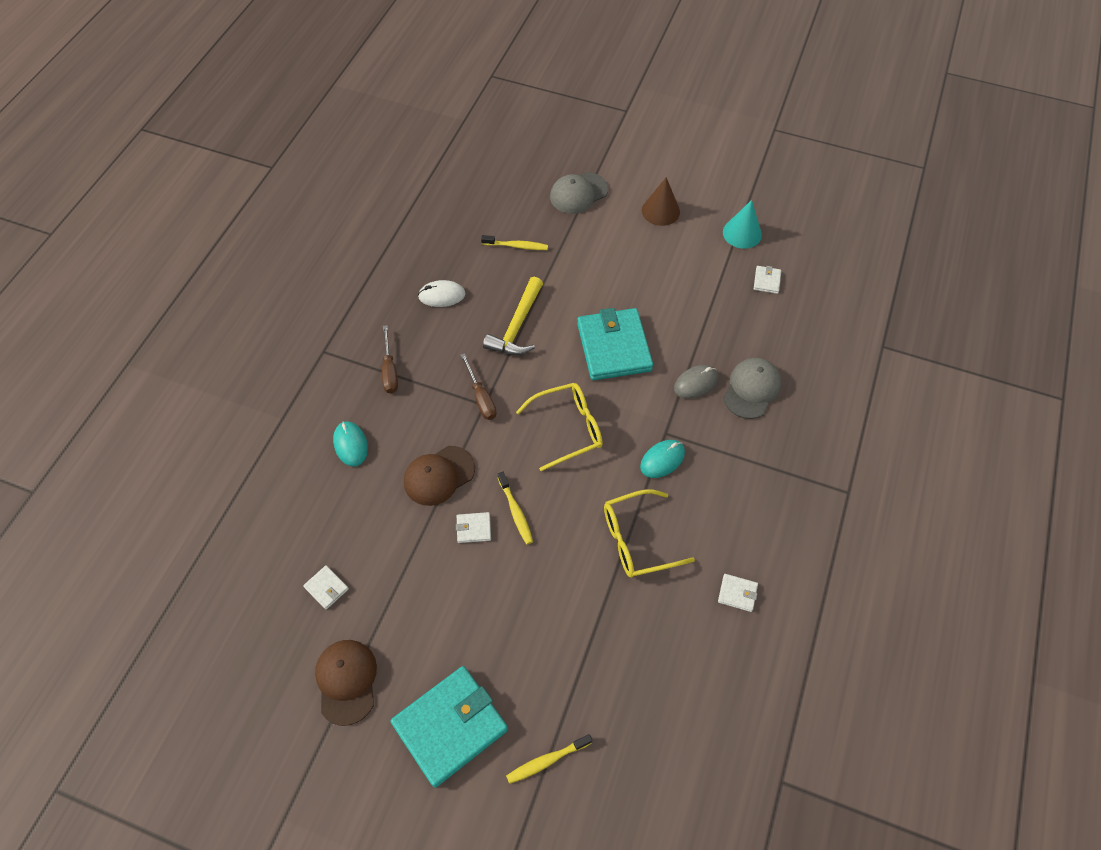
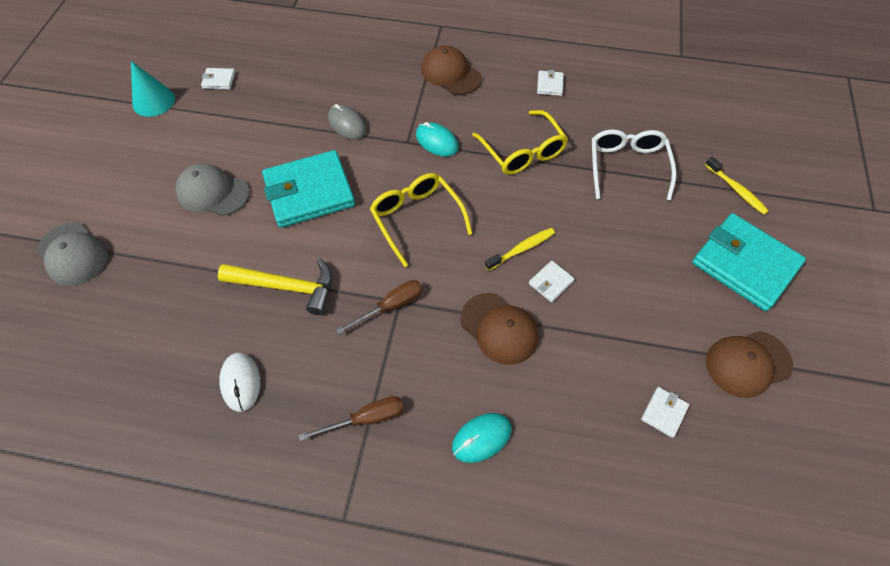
camera: 100 degrees left, 0 degrees up
white wallet [456,512,491,543] -> white wallet turned 60 degrees clockwise [529,261,574,302]
yellow toothbrush [481,235,548,250] -> none
brown cone [642,177,680,226] -> none
grey cap [723,358,782,419] -> grey cap moved to [175,164,250,216]
none -> brown cap [422,45,482,95]
none -> white glasses [592,129,676,200]

